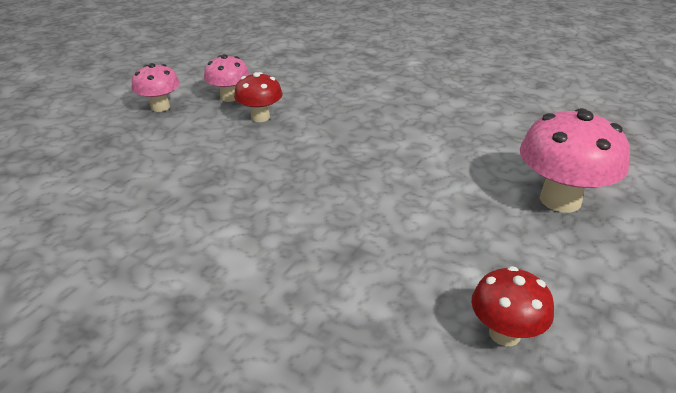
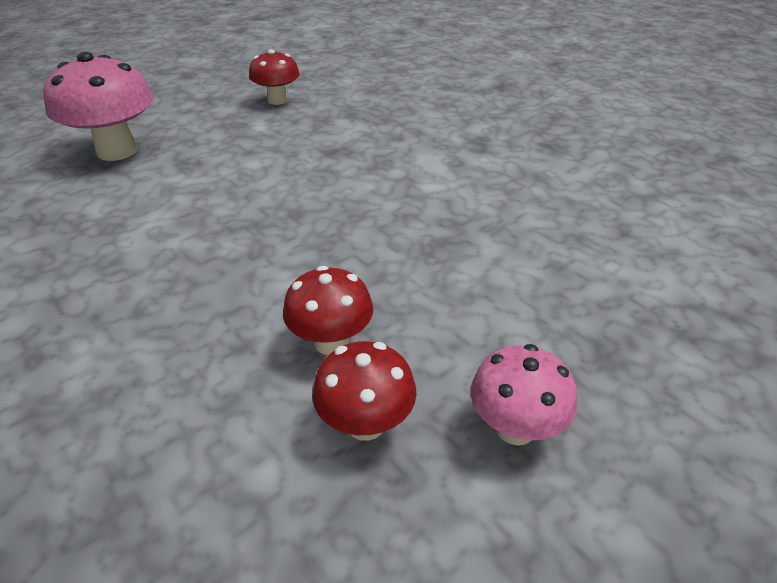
camera: 160 degrees left, 5 degrees up
pink mushroom [204,54,250,102] -> red mushroom [312,341,417,441]

